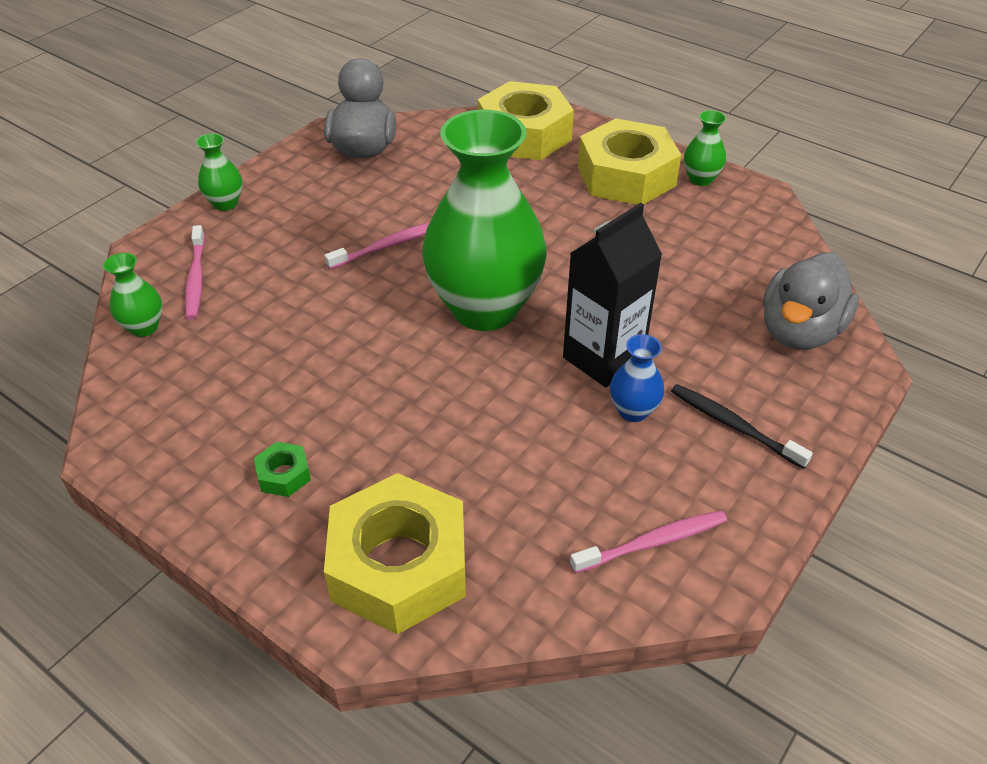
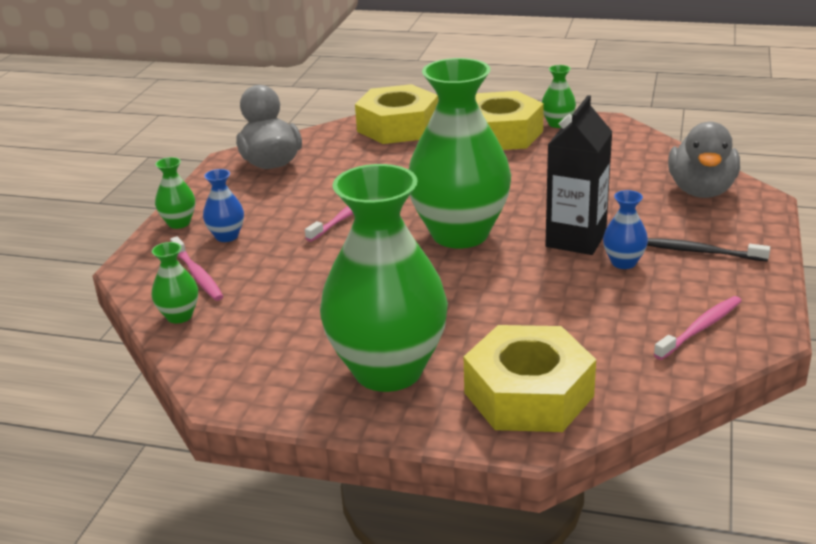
camera: 20 degrees left, 15 degrees down
green nut [254,442,311,497] -> green vase [320,164,448,392]
none -> blue vase [203,169,244,242]

